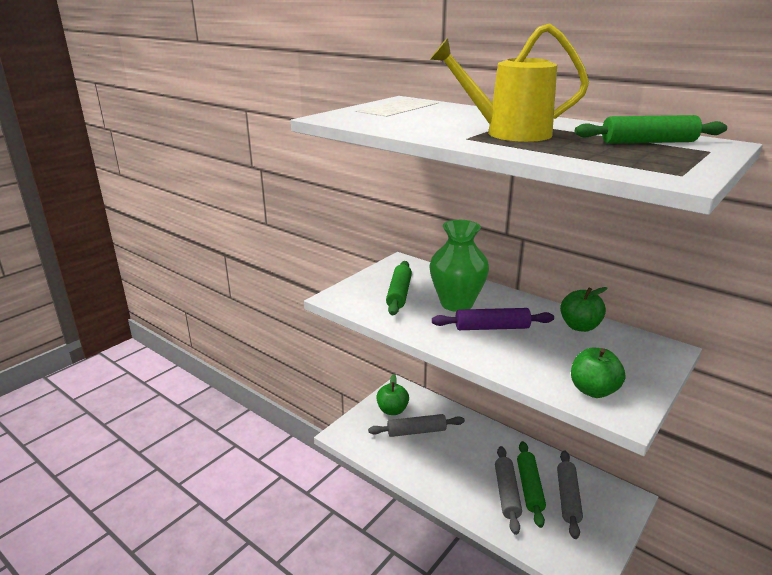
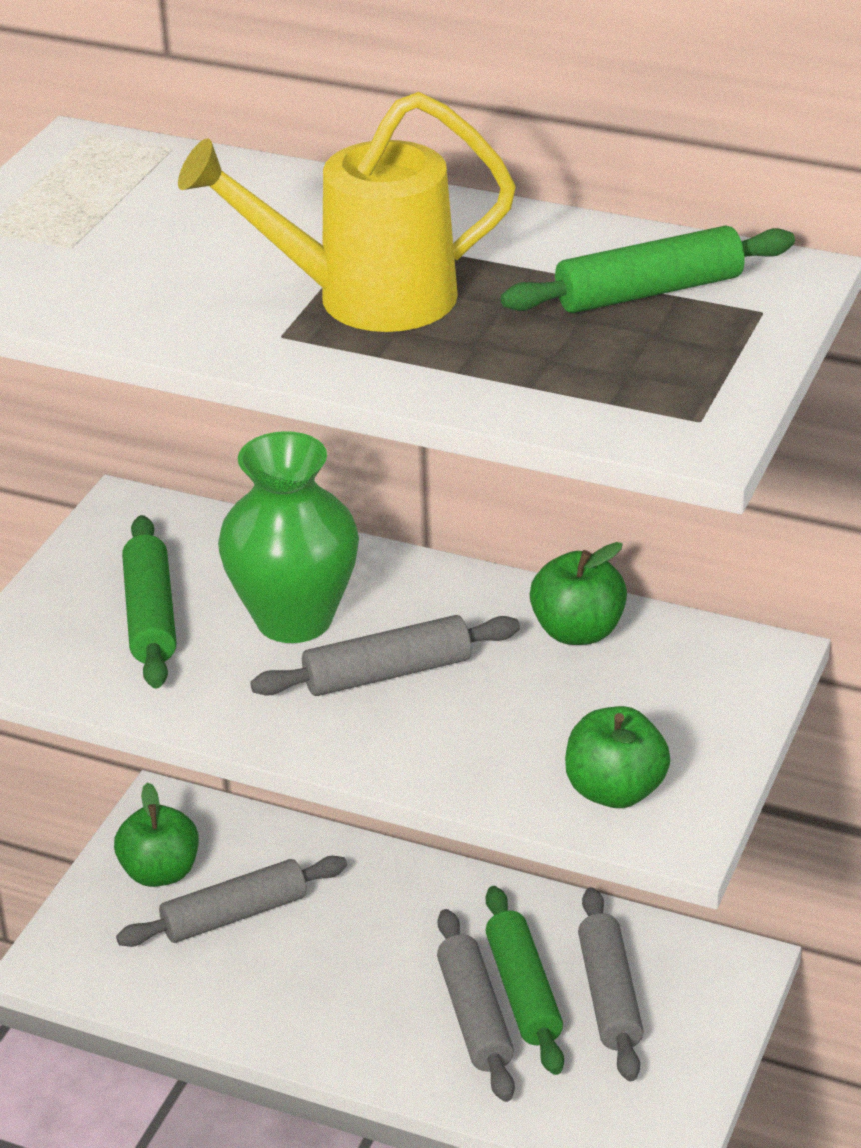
camera: 15 degrees left, 10 degrees up
purple rolling pin [432,308,554,330] -> grey rolling pin [250,615,520,696]

